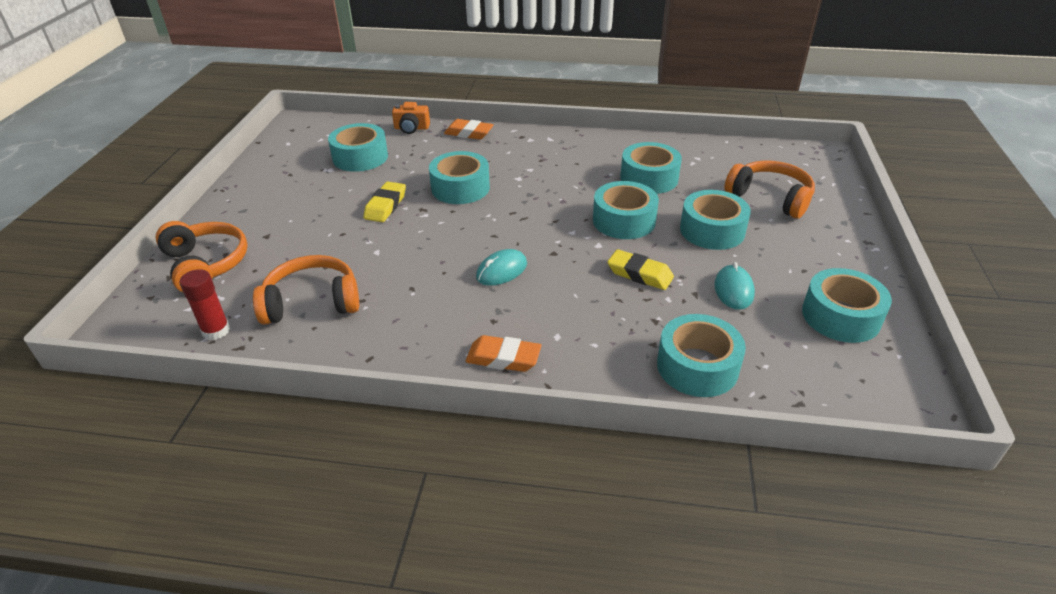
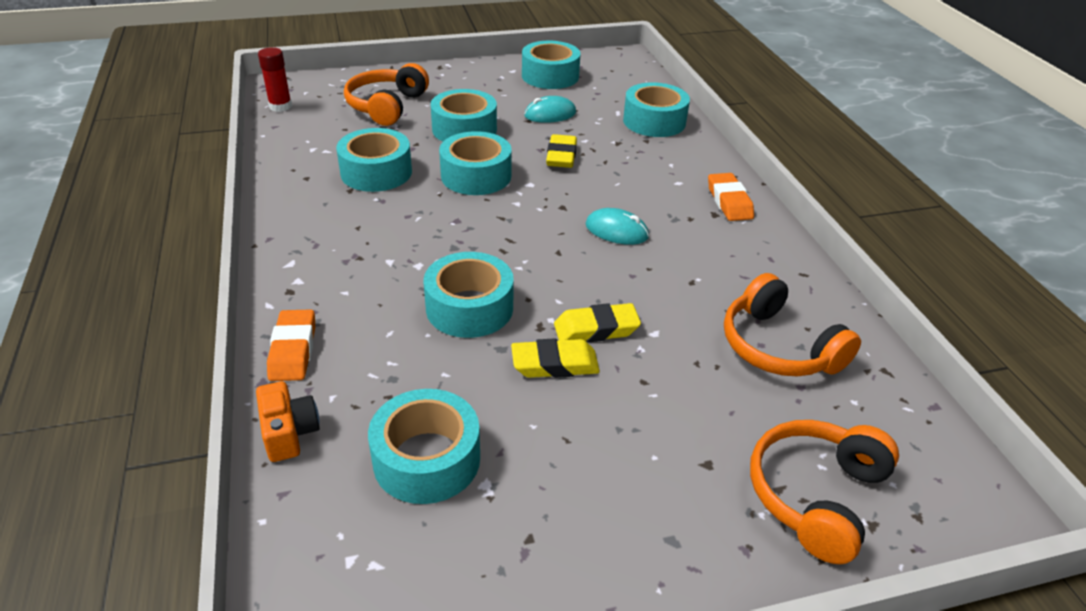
camera: 115 degrees left, 0 degrees up
red glue stick [179,269,230,340] -> red glue stick moved to [258,47,292,112]
none -> yellow eraser [554,303,641,343]

